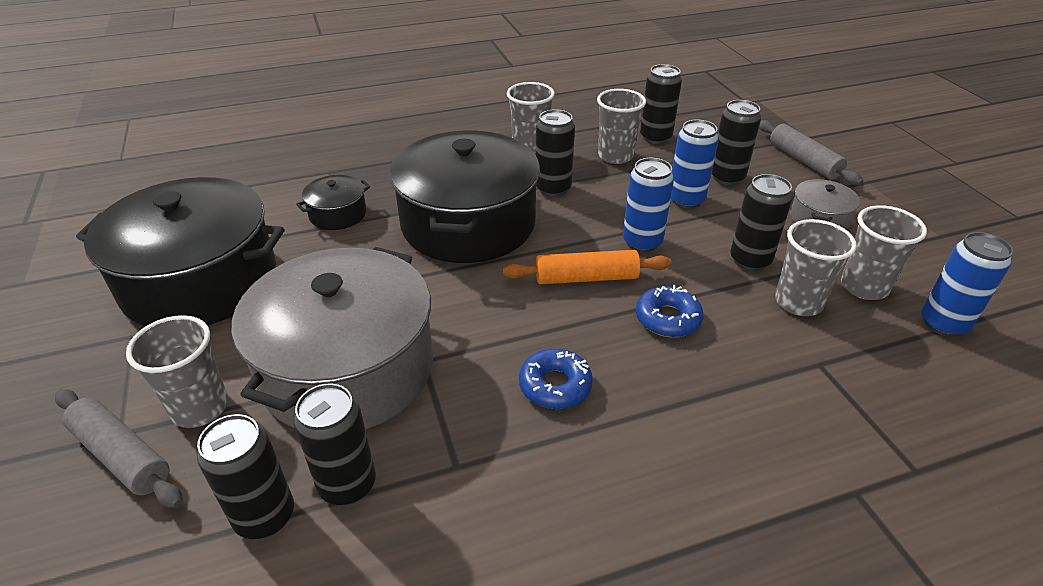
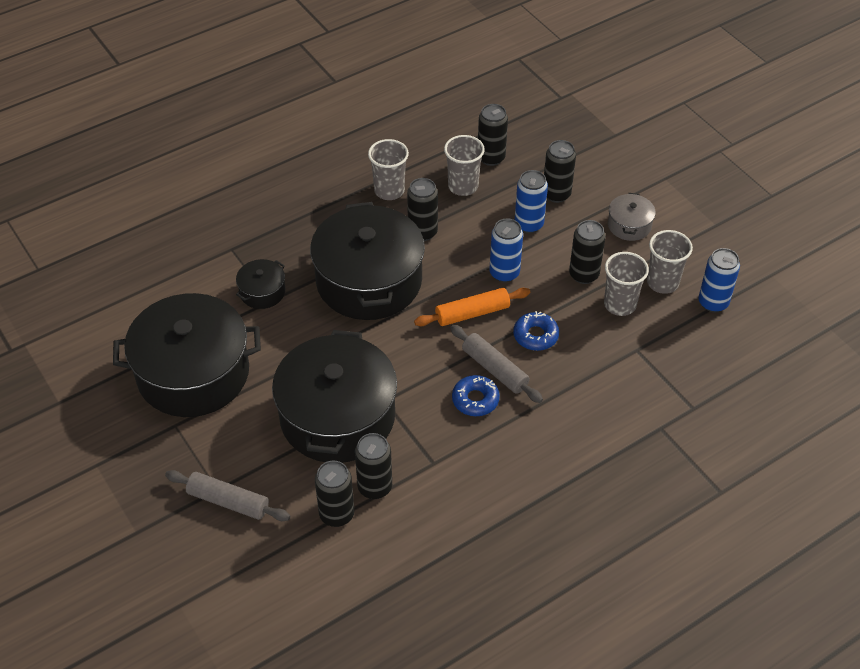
camera: 15 degrees left, 10 degrees up
grey cup [126,315,228,428] -> none
grey pot [232,247,433,429] -> black pot [272,330,397,463]
grey rolling pin [759,120,863,185] -> grey rolling pin moved to [450,325,543,403]

